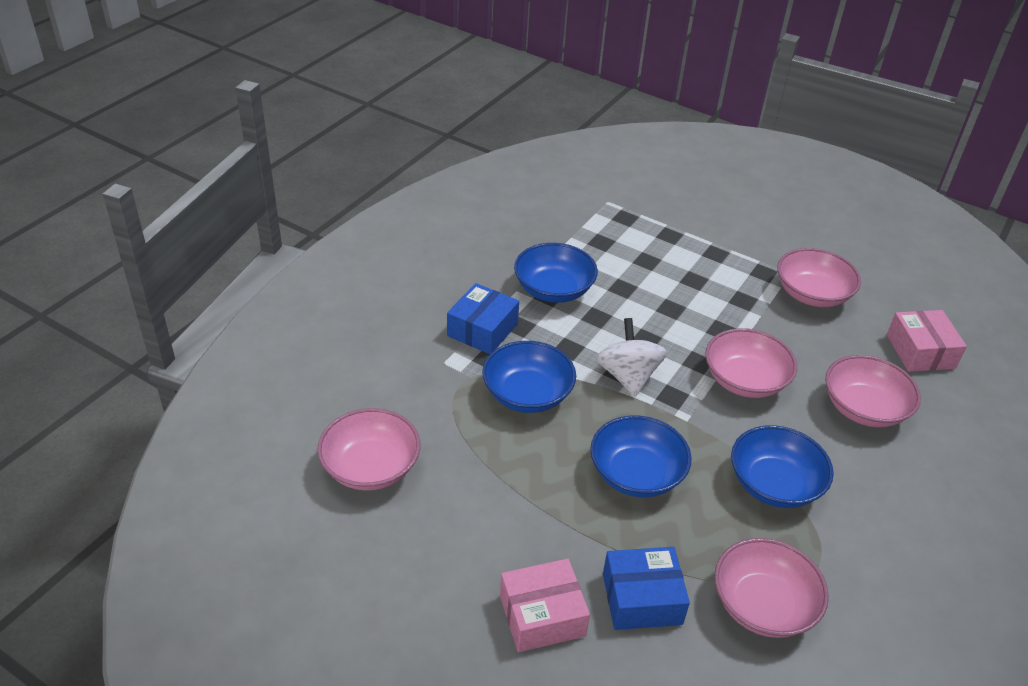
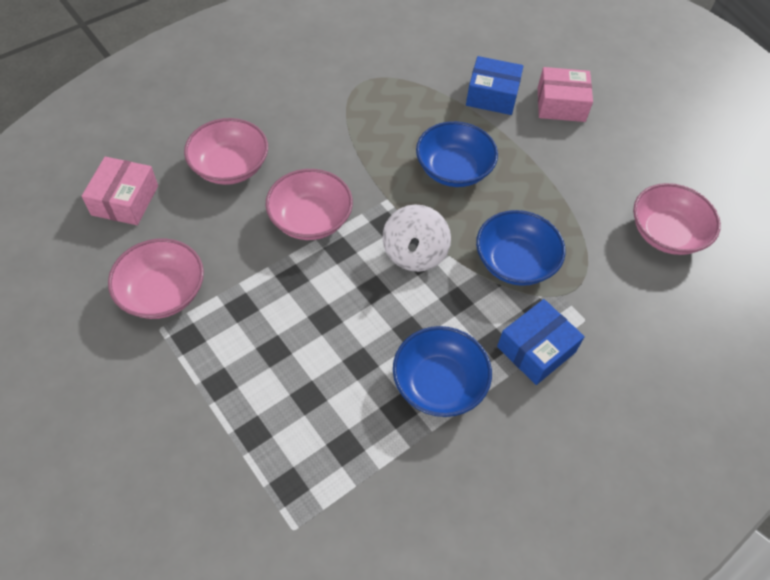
camera: 160 degrees left, 15 degrees up
pink bowl [714,538,829,638] -> none
blue bowl [731,425,834,508] -> none

